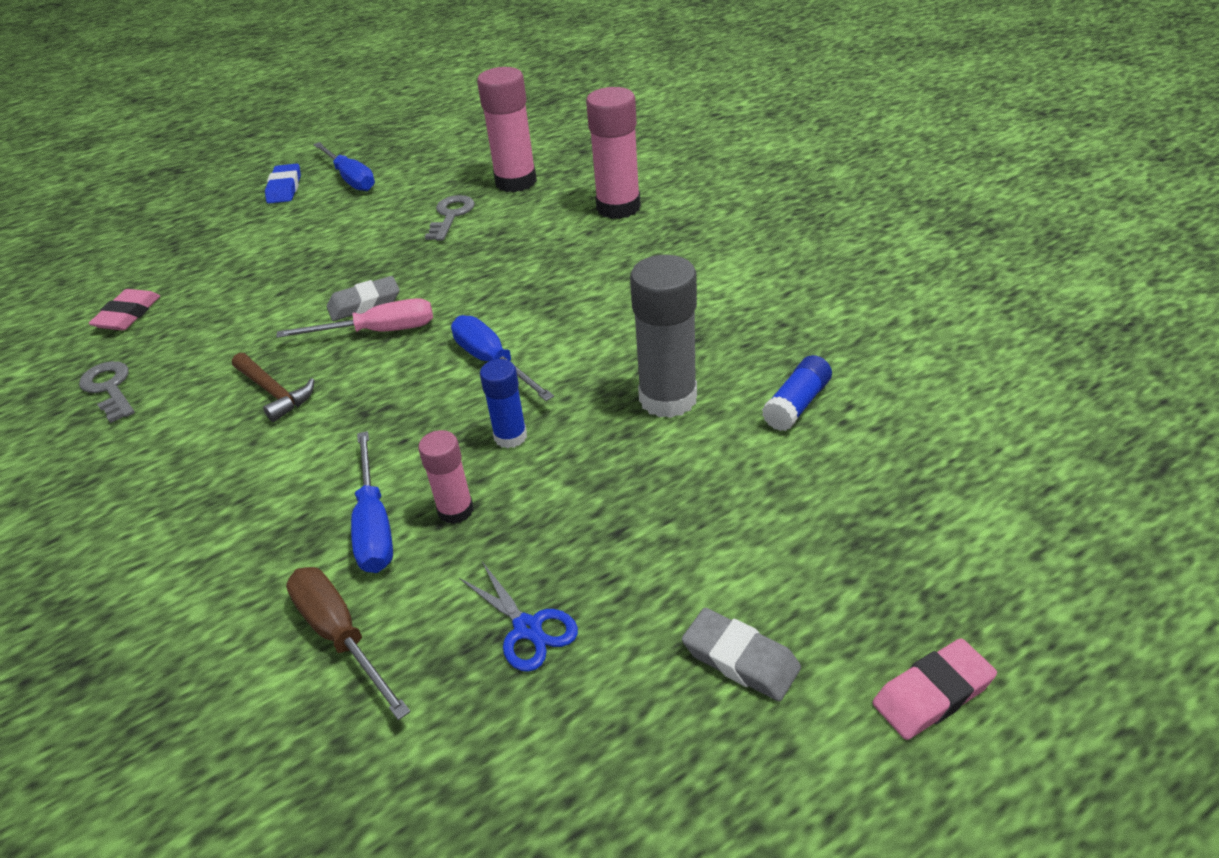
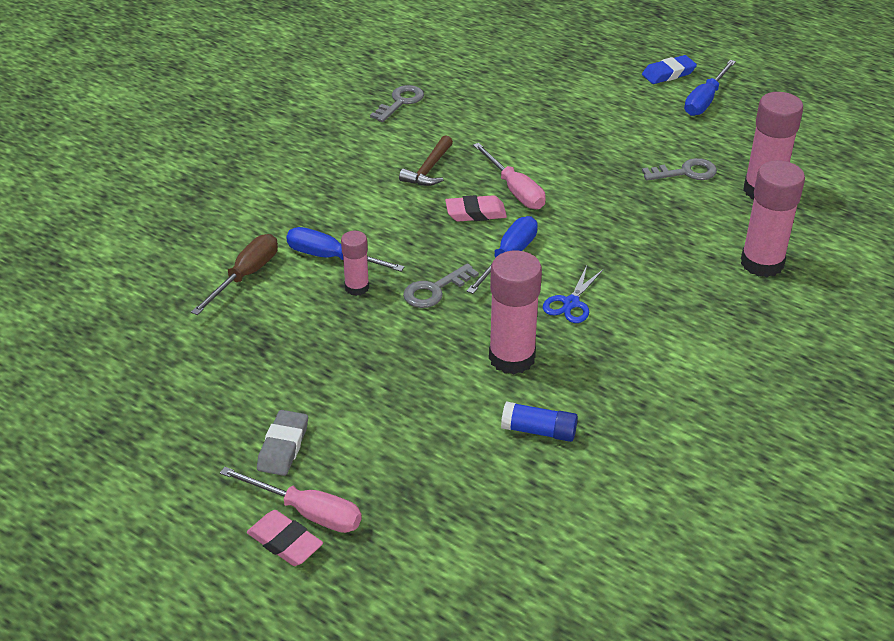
camera: 65 degrees right, 0 degrees up
pink eraser [89,289,160,330] -> pink eraser moved to [445,195,507,222]
grey eraser [327,276,400,321] -> none
blue screwdriver [351,431,393,573] -> blue screwdriver turned 60 degrees clockwise [286,227,405,271]
blue scissors [459,562,578,672] -> blue scissors moved to [543,266,603,323]
blue glue stick [480,359,527,448] -> grey key [403,263,479,308]
grey glue stick [630,255,697,418] -> pink glue stick [489,251,542,374]
none -> pink screwdriver [220,467,362,533]

